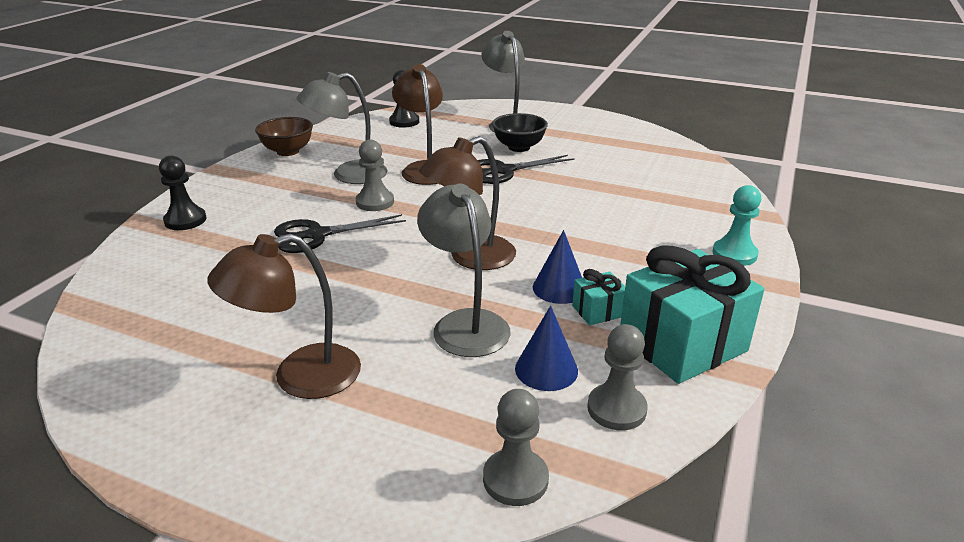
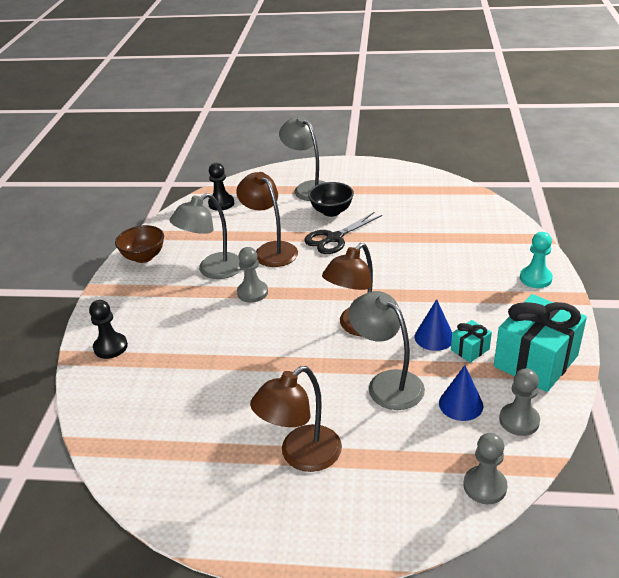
camera: 15 degrees left, 5 degrees up
black scissors [274,214,406,253] -> none

